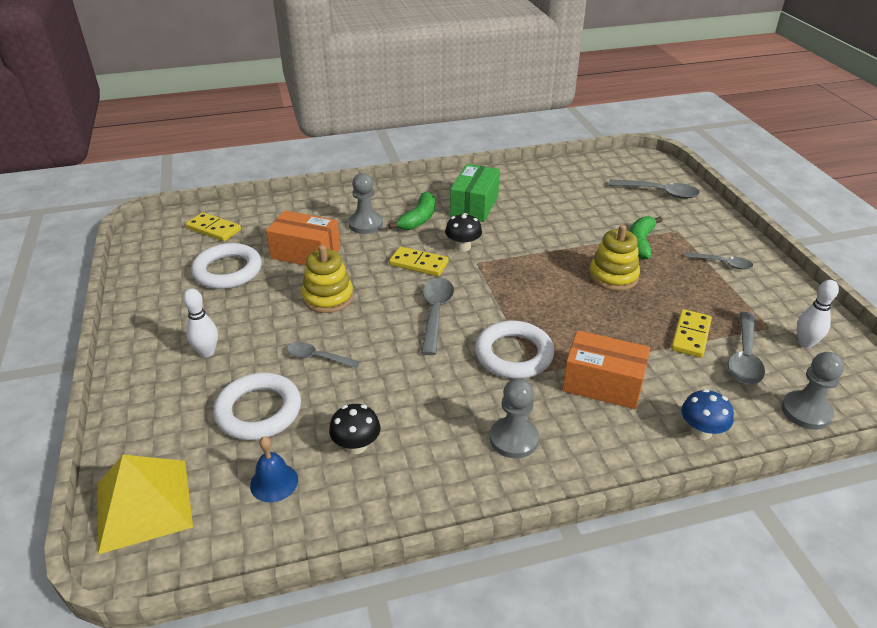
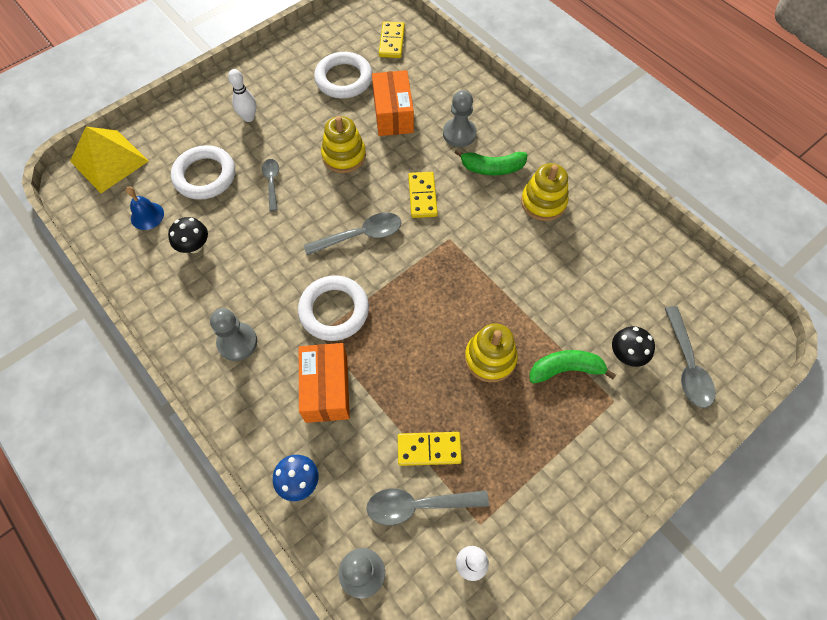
camera: 65 degrees right, 25 degrees up
black mushroom [445,213,482,252] -> black mushroom moved to [612,326,655,367]
green box [450,164,500,222] -> yellow stacking toy [521,163,569,221]
grey spoon [685,252,753,269] -> none

